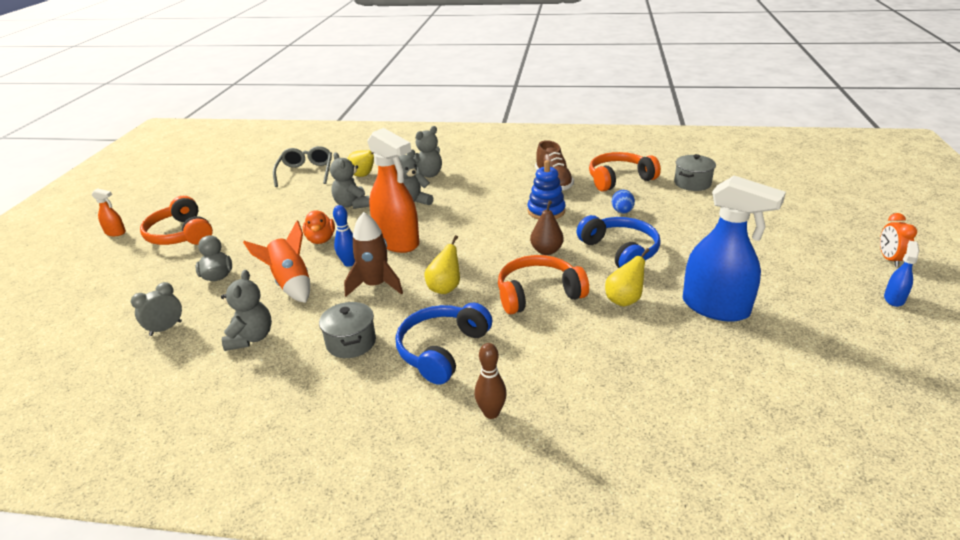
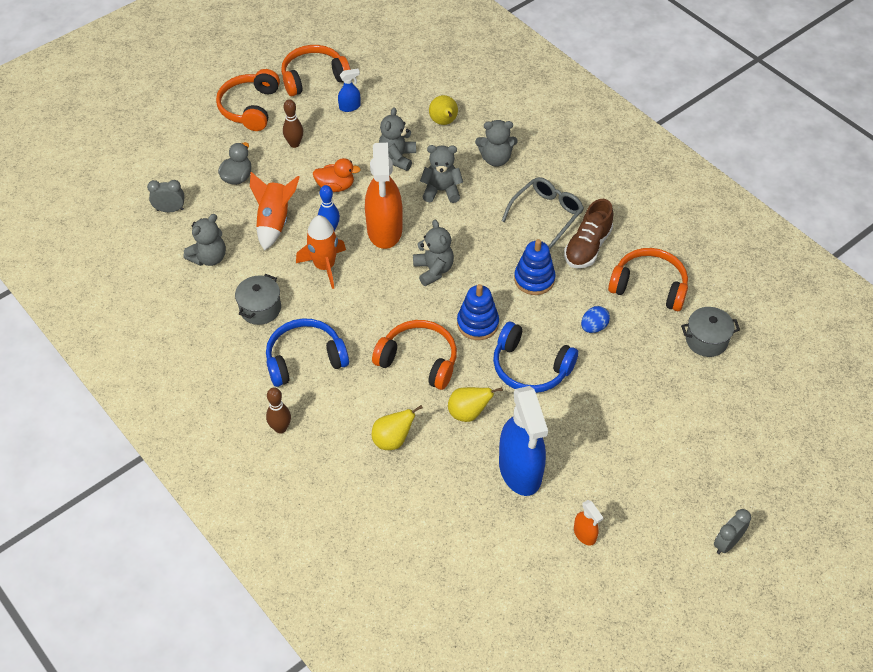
camera: 40 degrees right, 20 degrees up
orange spray bottle [92,188,126,236] -> orange spray bottle moved to [574,500,603,546]
grey glasses [273,146,332,187] -> grey glasses moved to [502,177,584,249]
orange duck [303,210,335,244] -> orange duck turned 120 degrees counterclockwise [313,158,361,192]
brown rocket [344,212,403,297] -> orange rocket [296,215,346,289]
yellow pear [424,235,460,294] -> yellow pear moved to [372,405,423,450]
brown pear [530,200,564,255] -> blue stacking toy [457,284,499,340]
blue headphones [577,215,661,268] -> blue headphones turned 105 degrees clockwise [493,322,578,393]
orange clock [880,213,917,267] -> grey clock [714,509,751,554]
blue spray bottle [884,241,919,307] -> blue spray bottle moved to [338,68,361,112]
none -> orange headphones [281,45,350,96]
none -> brown bowling pin [283,99,303,148]
none -> grey teddy bear [413,220,454,286]

